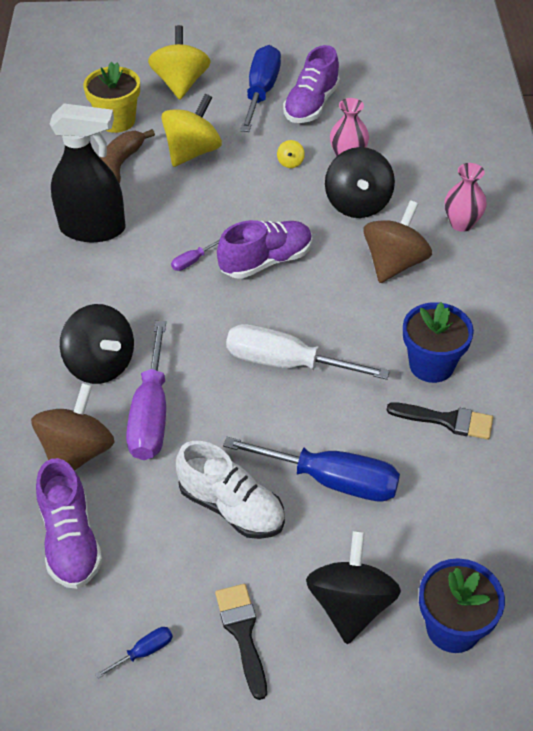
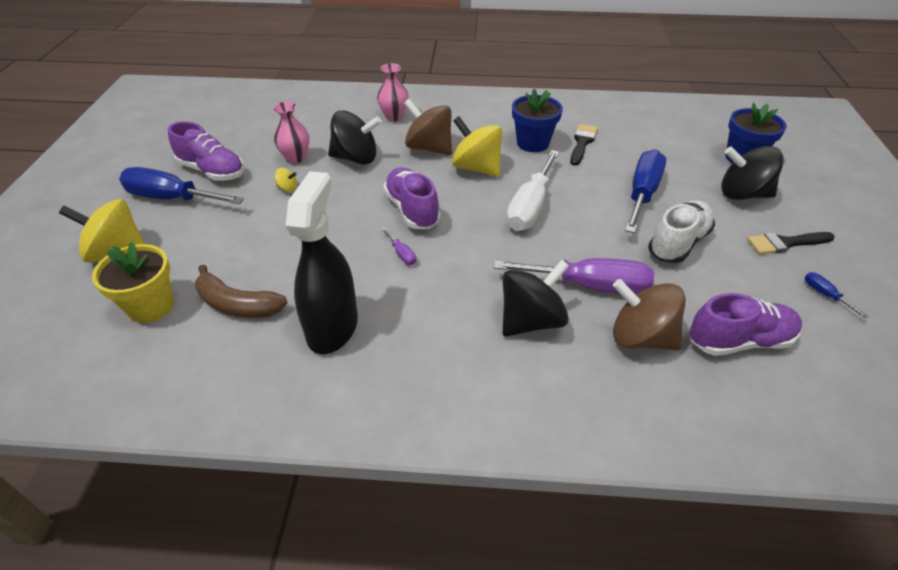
camera: 85 degrees left, 5 degrees down
yellow spinning top [161,94,222,167] -> yellow spinning top moved to [452,116,502,177]

